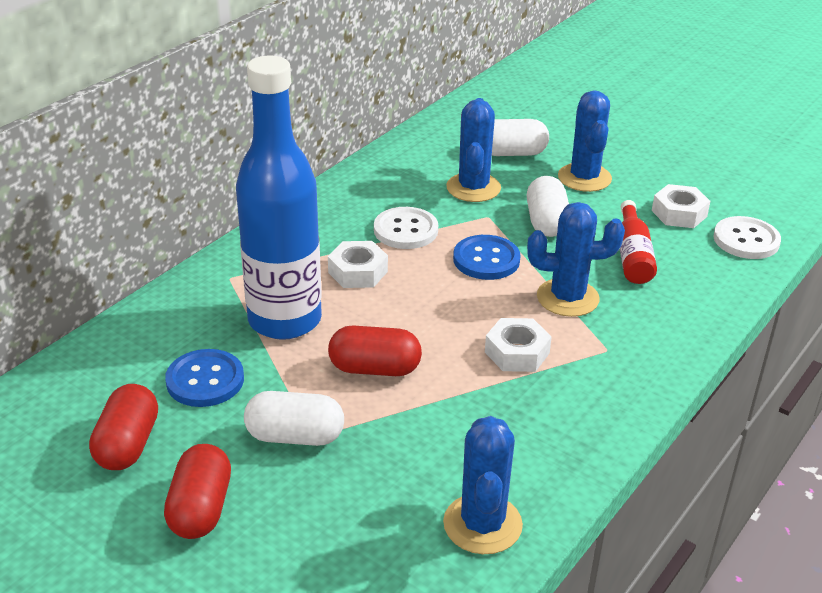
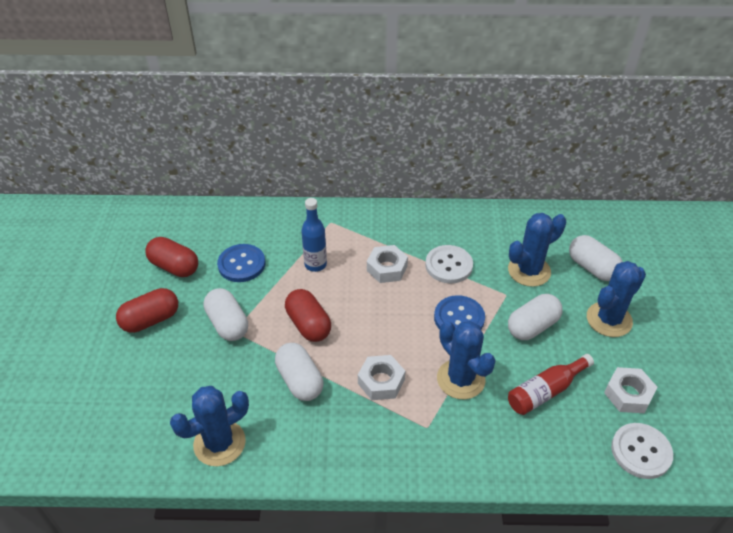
camera: 55 degrees right, 10 degrees up
red capsule [89,384,158,470] -> red capsule turned 60 degrees clockwise [145,237,198,277]
blue bottle [236,55,322,340] -> blue bottle [301,198,327,272], size x0.47
none -> white capsule [275,343,323,401]

